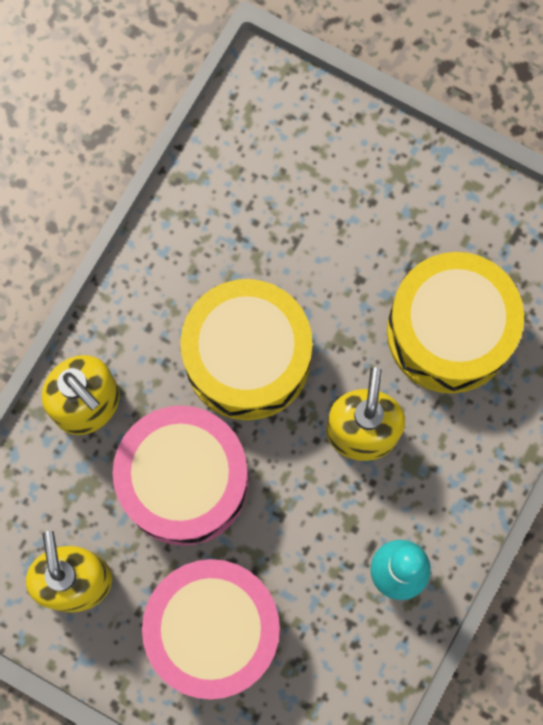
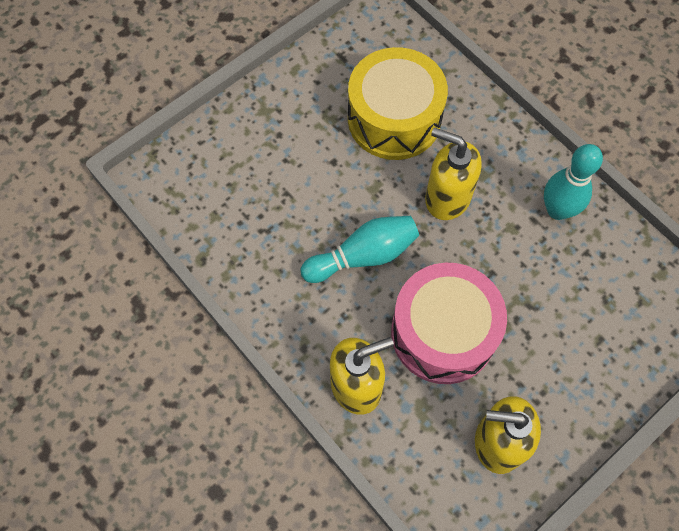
camera: 70 degrees left, 10 degrees down
pink drum [142,559,280,699] -> none
yellow drum [180,279,313,420] -> turquoise bowling pin [300,216,419,283]

